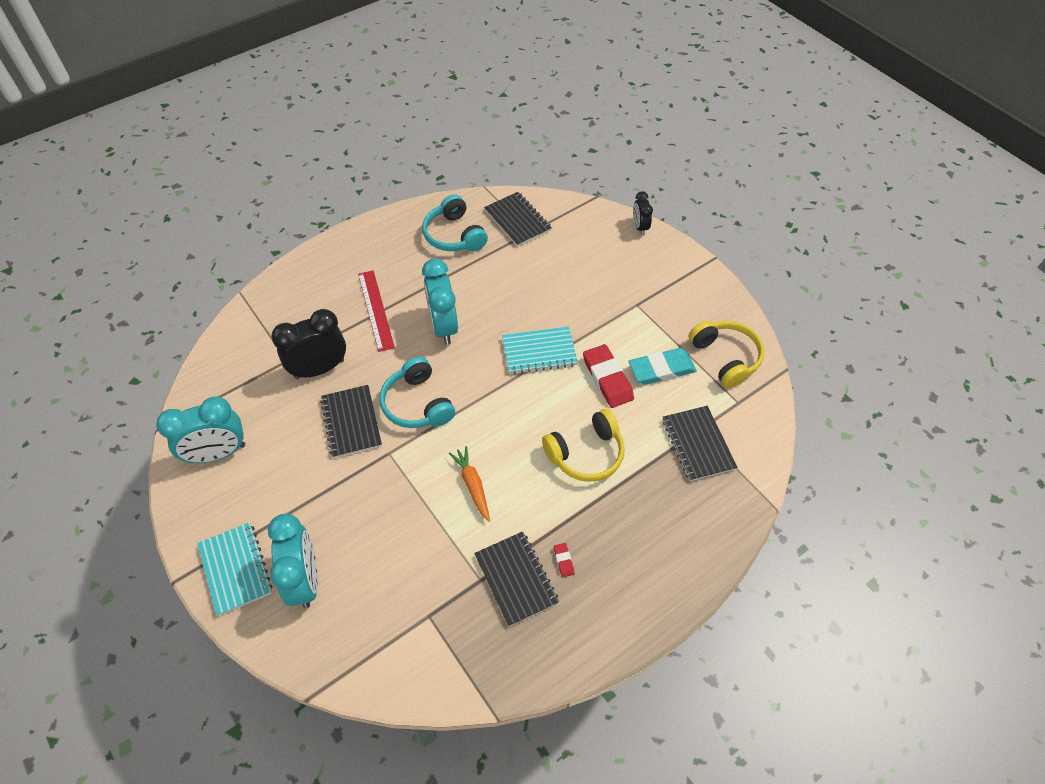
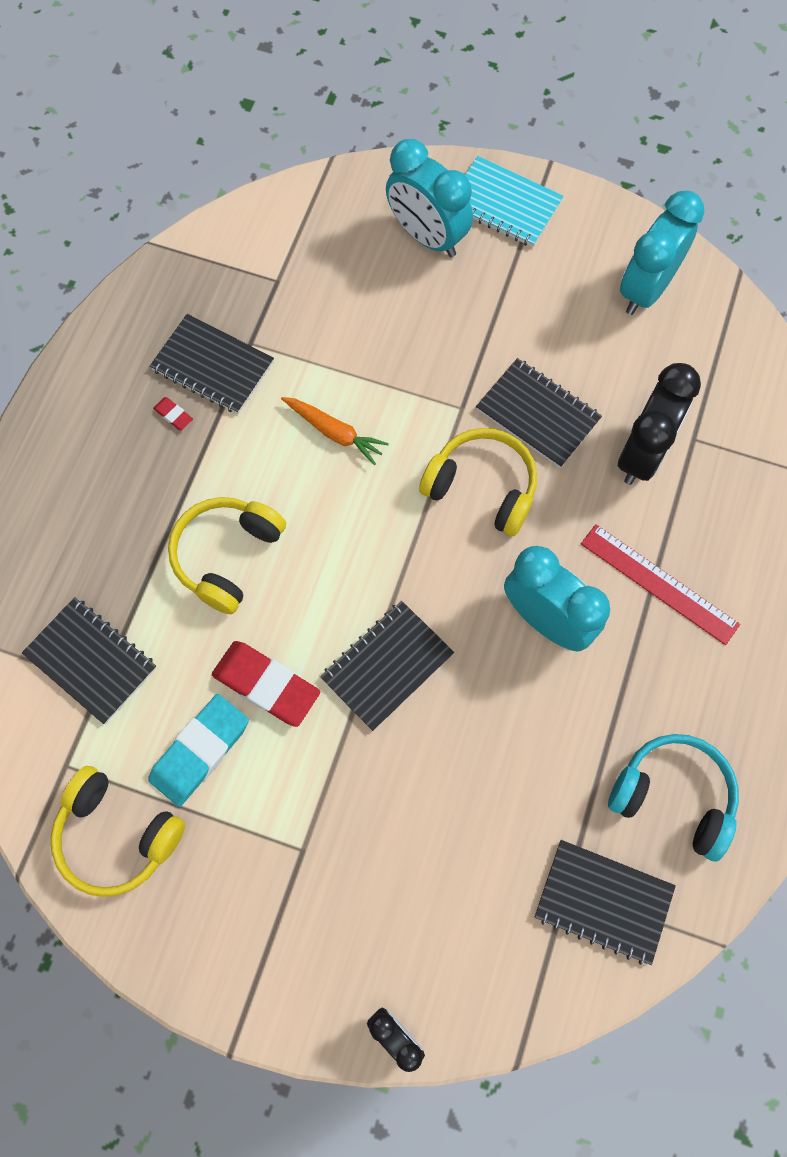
camera: 145 degrees right, 15 degrees up
turquoise headphones [380,357,455,428] -> yellow headphones [419,428,537,536]
turquoise notebook [502,326,578,374] -> black notebook [320,601,454,731]

